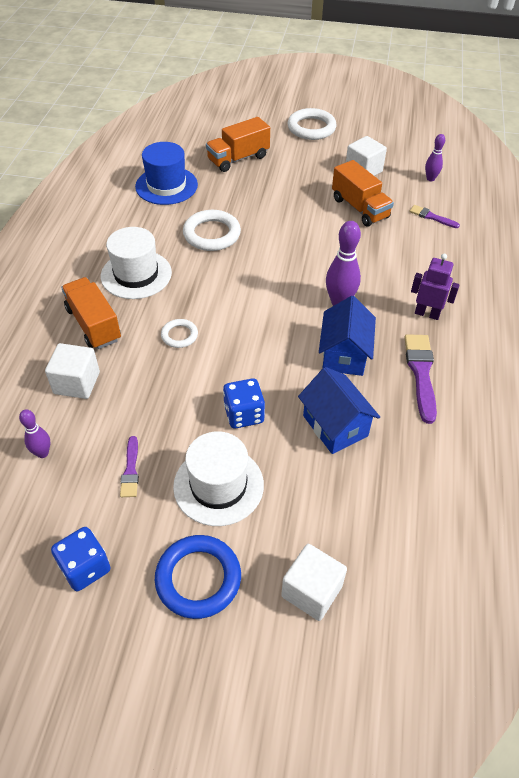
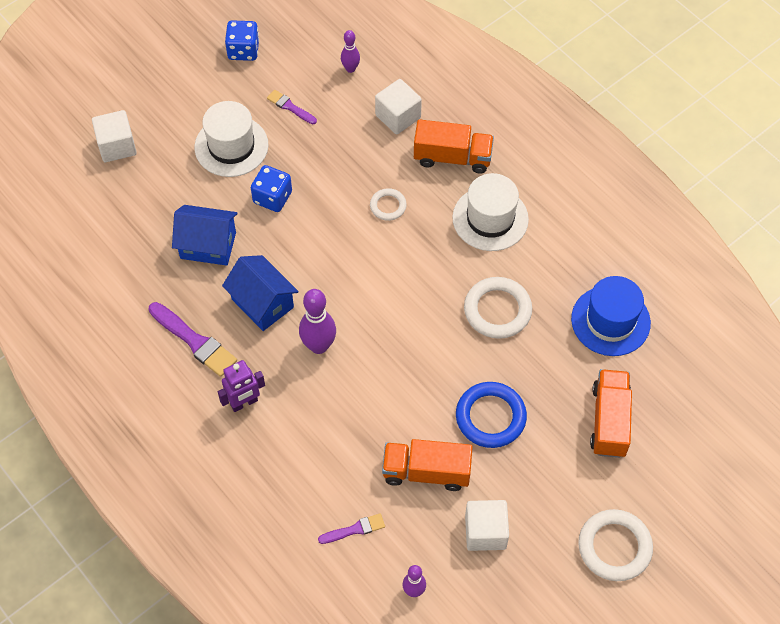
camera: 130 degrees right, 10 degrees up
blue ring [155,535,241,619] -> blue ring moved to [456,382,527,448]

